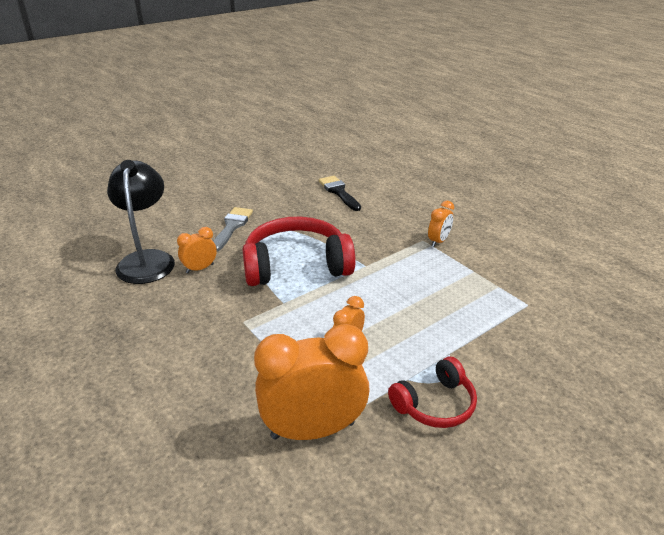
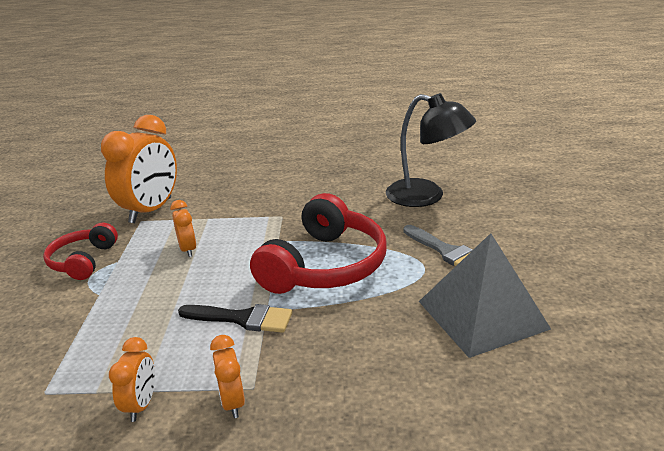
camera: 130 degrees right, 5 degrees down
orange clock [177,227,217,273] -> orange clock moved to [109,337,155,422]
black brush [319,176,361,211] -> black brush moved to [178,304,292,333]
none -> grey pyramid [419,233,551,358]

